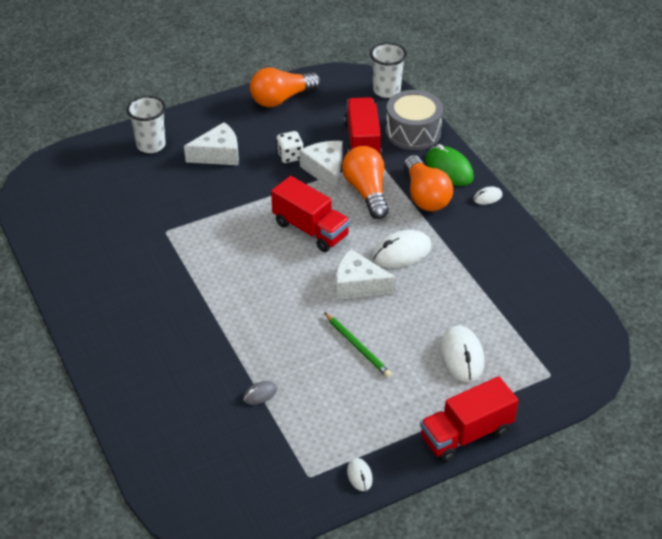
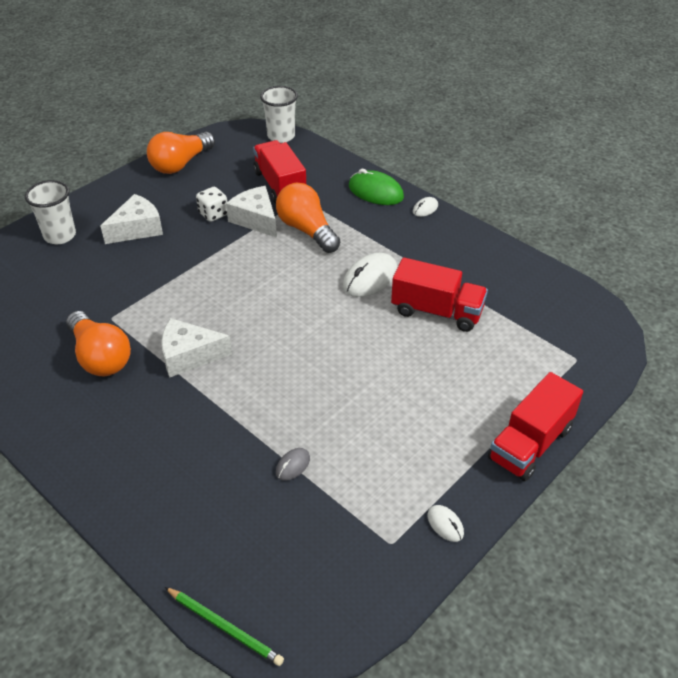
camera: 20 degrees left, 0 degrees up
red truck [271,176,350,252] -> red truck moved to [391,257,488,332]
green pencil [324,312,392,377] -> green pencil moved to [165,587,284,666]
white cheese [336,249,396,299] -> white cheese moved to [161,318,232,377]
grey drum [386,90,443,150] -> none
orange light bulb [404,155,453,211] -> orange light bulb moved to [66,311,131,376]
white mouse [440,325,484,382] -> none

